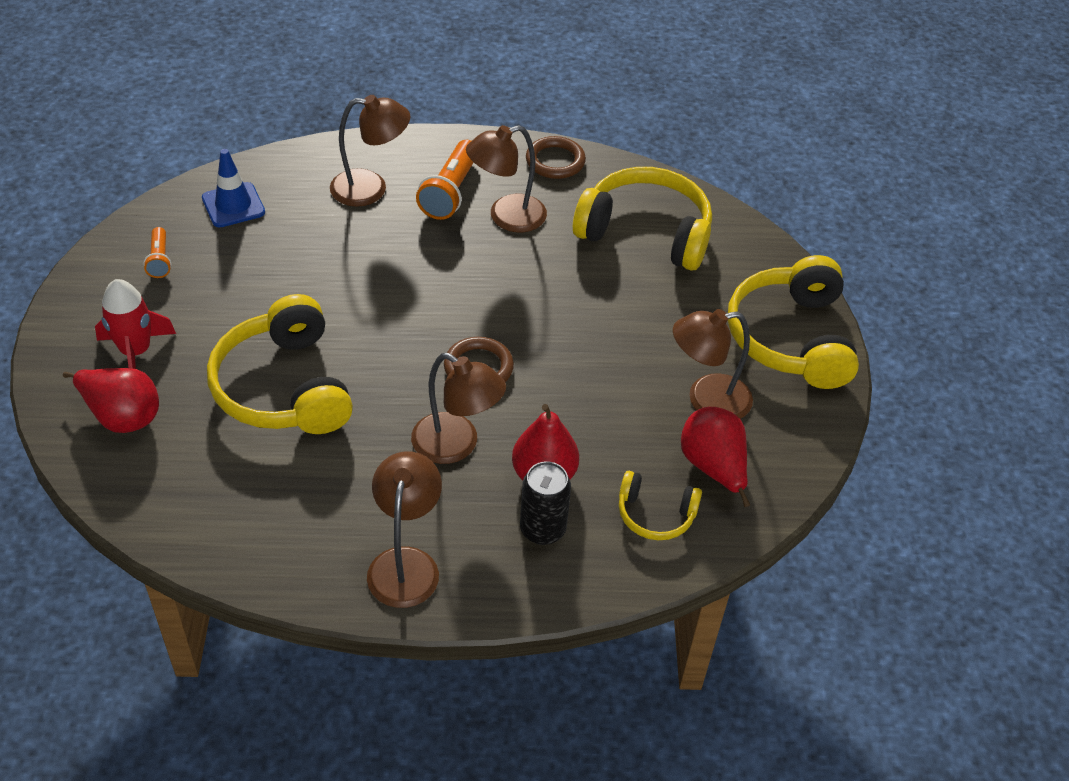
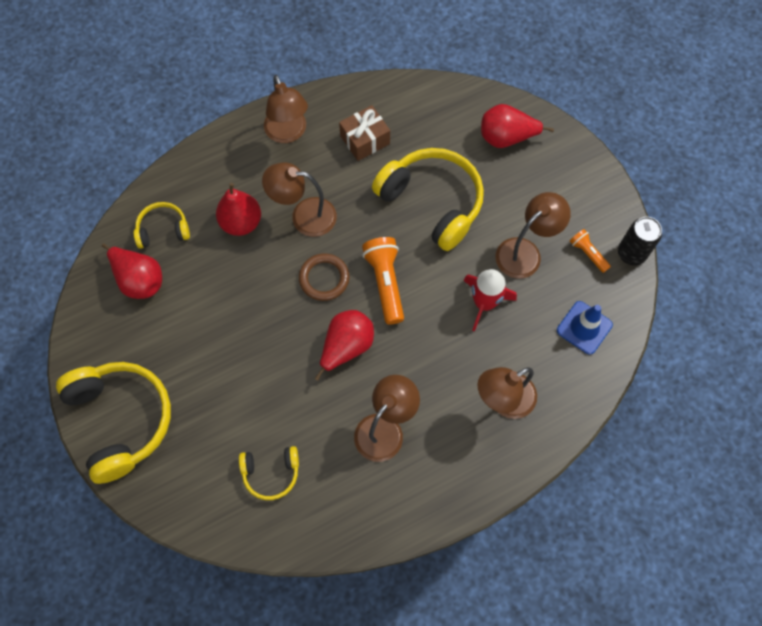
camera: 155 degrees right, 20 degrees up
red rocket [95,279,176,369] -> red rocket moved to [463,269,517,332]
orange flashlight [416,140,474,220] -> orange flashlight moved to [362,237,404,325]
black can [520,461,571,545] -> black can moved to [618,217,662,265]
brown ring [526,136,586,179] -> none
yellow headphones [573,167,712,271] -> yellow headphones [239,446,299,500], size x0.51
brown lamp [673,309,753,419] -> brown lamp moved to [495,192,571,279]
none -> red pear [315,310,374,381]
none -> brown gift [339,105,390,161]

